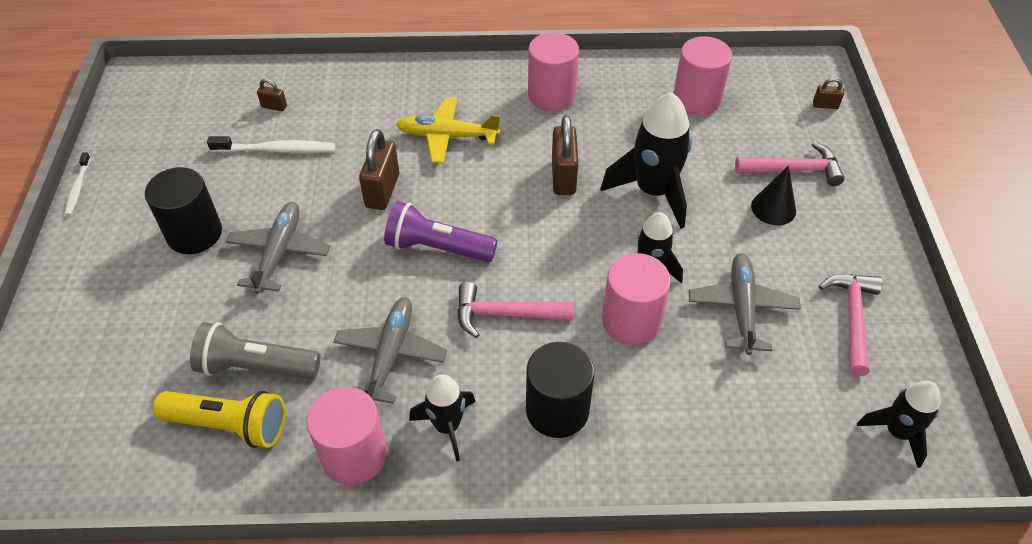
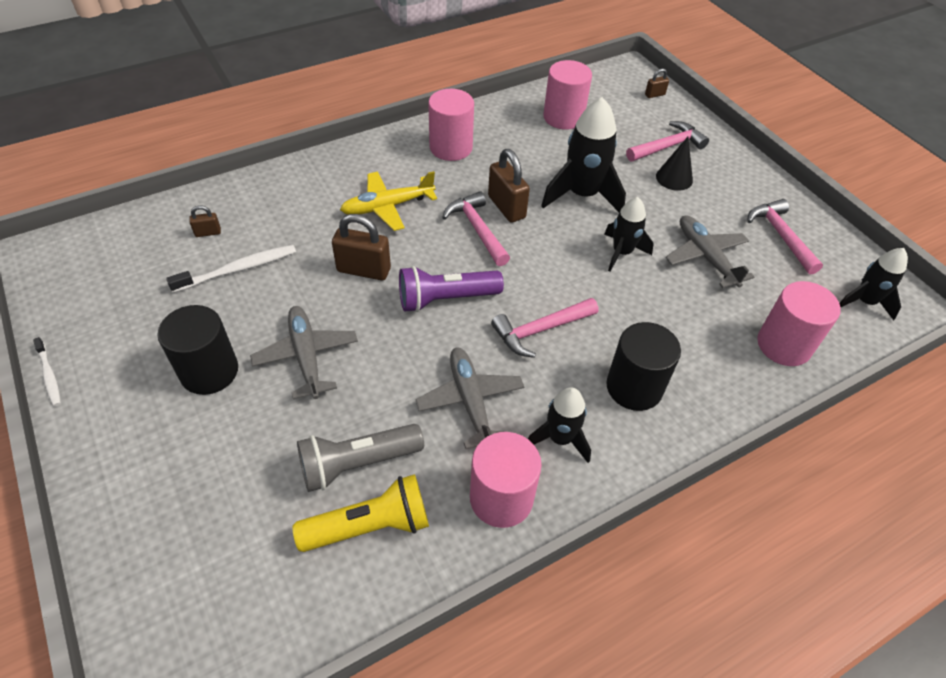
camera: 30 degrees left, 0 degrees up
brown padlock [359,129,399,210] -> brown padlock turned 60 degrees counterclockwise [332,214,391,280]
pink cylinder [602,253,671,345] -> pink cylinder moved to [757,281,841,366]
none -> pink hammer [442,191,510,266]

